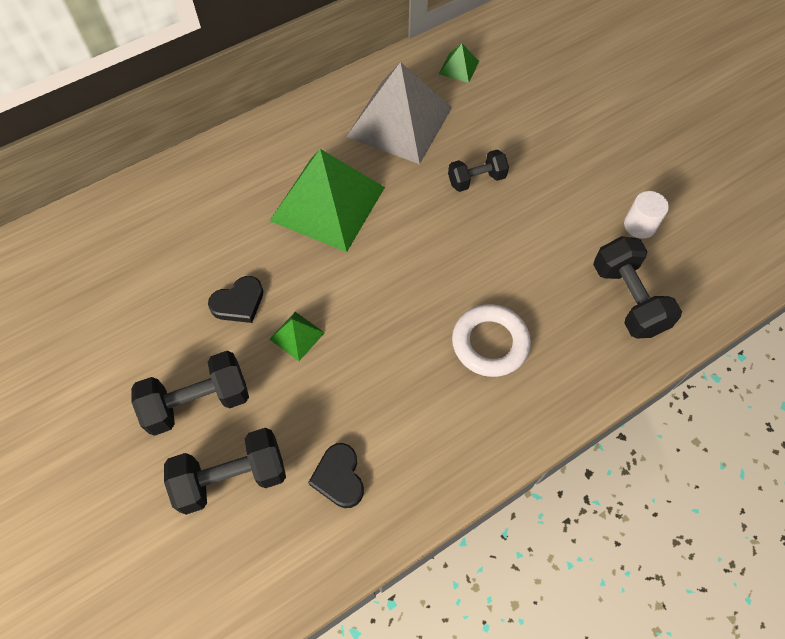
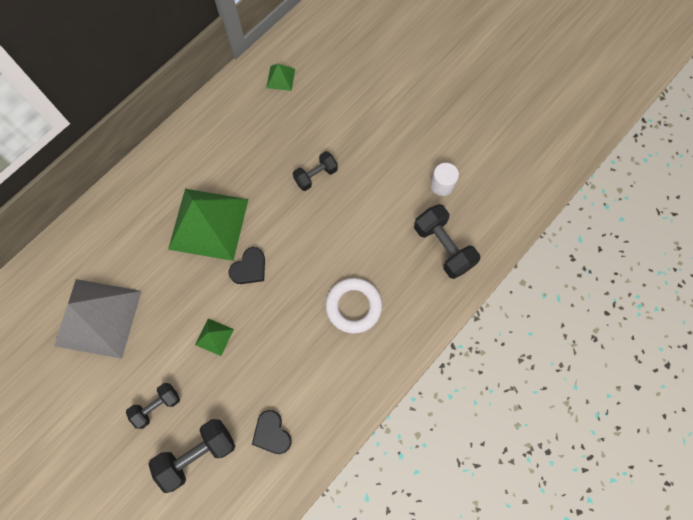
camera: 15 degrees left, 10 degrees up
black dumbbell [131,351,249,436] -> black dumbbell [126,383,180,429], size x0.64
black heart [208,276,263,323] -> black heart moved to [228,247,265,284]
grey pyramid [346,62,452,164] -> grey pyramid moved to [54,279,142,359]

